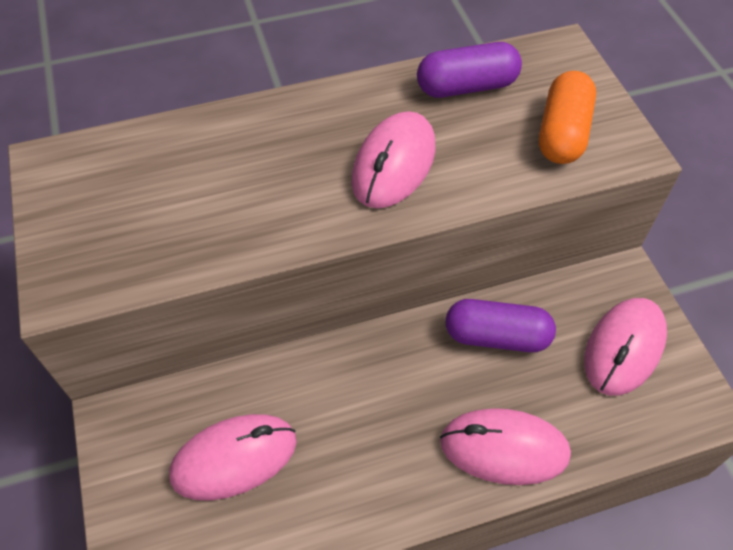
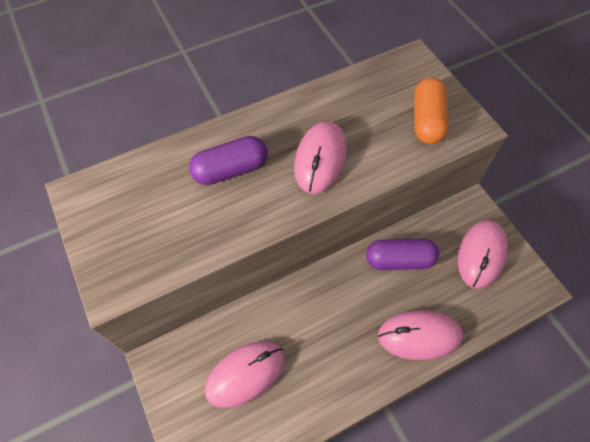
camera: 10 degrees left, 5 degrees up
purple capsule [417,42,522,98] -> purple capsule moved to [189,136,268,185]

